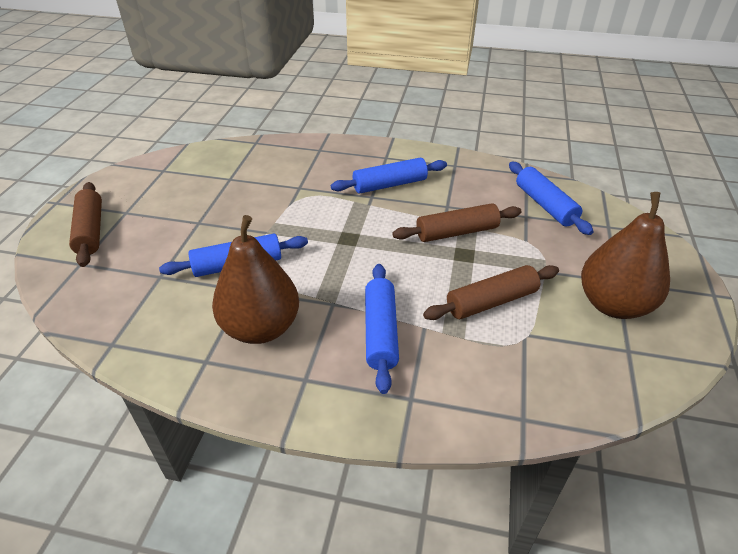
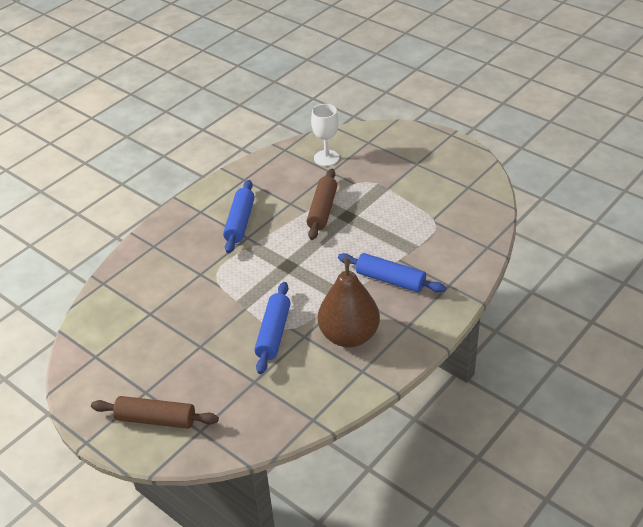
camera: 60 degrees left, 0 degrees up
brown rolling pin [423,265,559,320] -> none
blue rolling pin [509,162,594,235] -> white goblet [311,104,339,166]
brown pear [581,192,670,319] -> none

